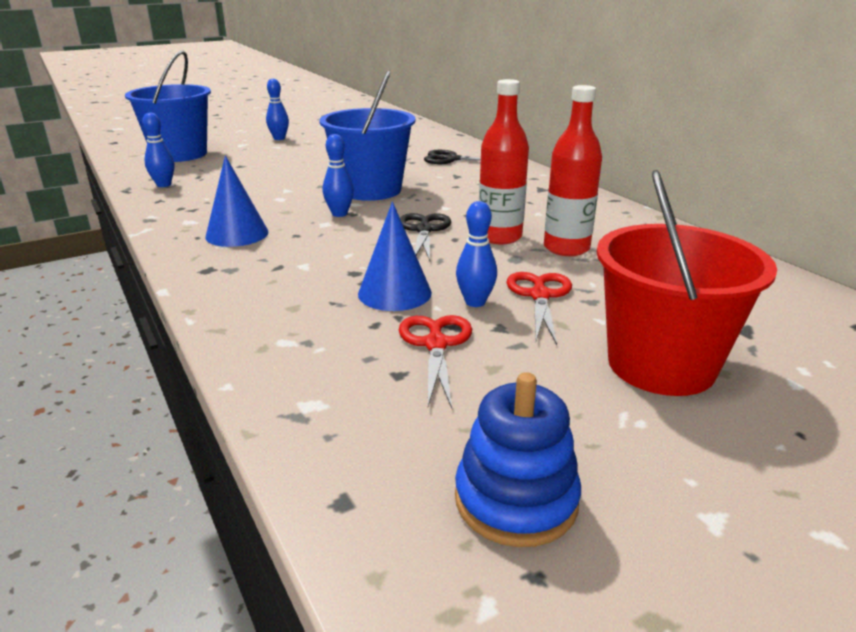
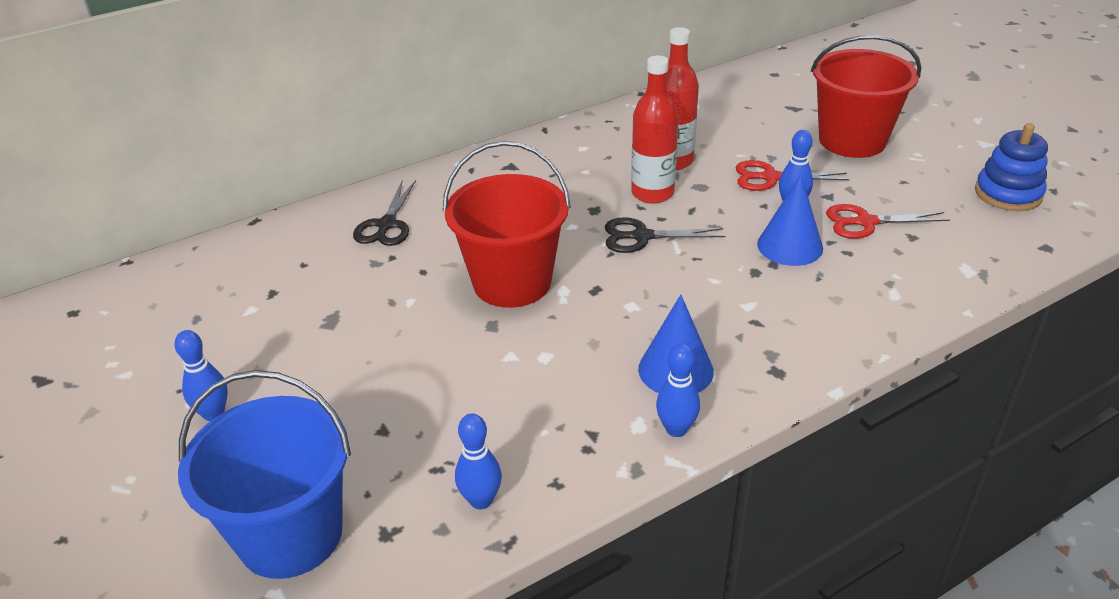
camera: 90 degrees left, 10 degrees up
blue bucket [319,70,416,201] -> red bucket [443,141,571,308]
blue bowling pin [323,134,354,217] -> blue bowling pin moved to [656,343,700,437]

